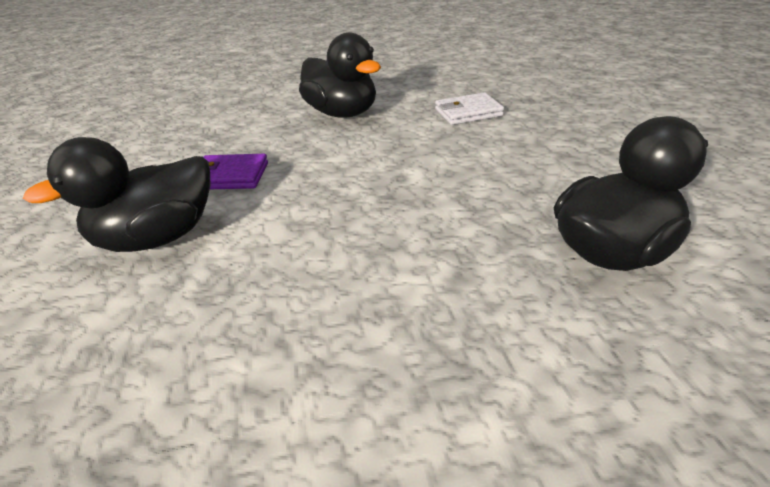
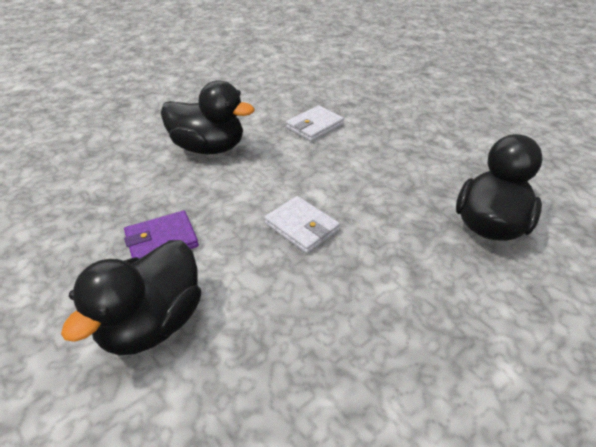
camera: 30 degrees left, 5 degrees up
none -> white wallet [264,196,340,253]

